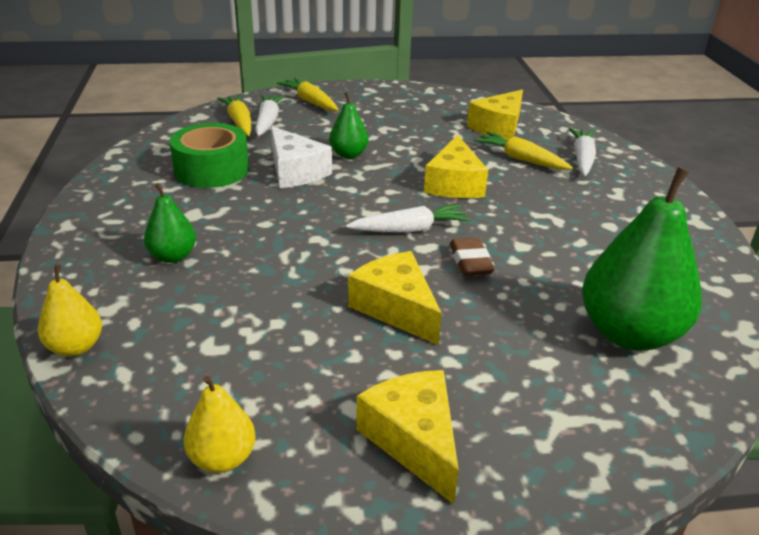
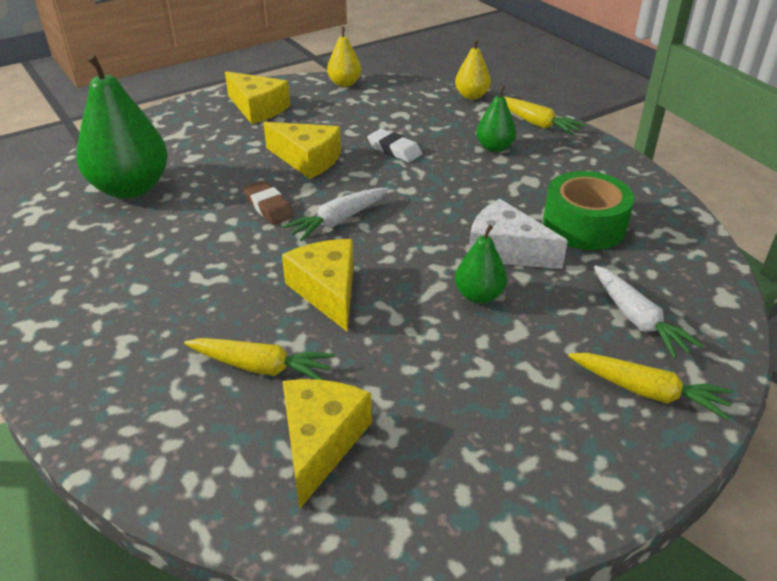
camera: 155 degrees right, 5 degrees up
yellow carrot [217,95,251,136] -> yellow carrot moved to [505,97,586,135]
white carrot [569,128,596,176] -> none
none -> white eraser [367,129,422,162]

